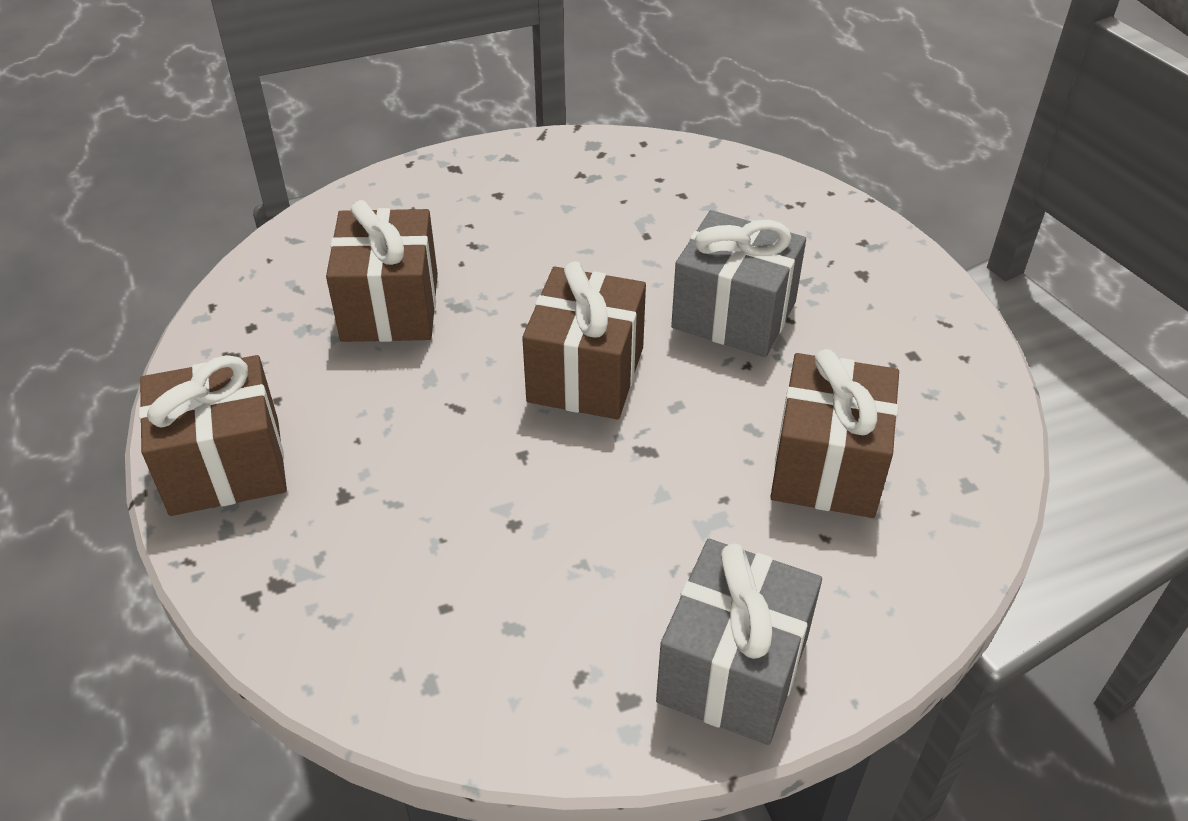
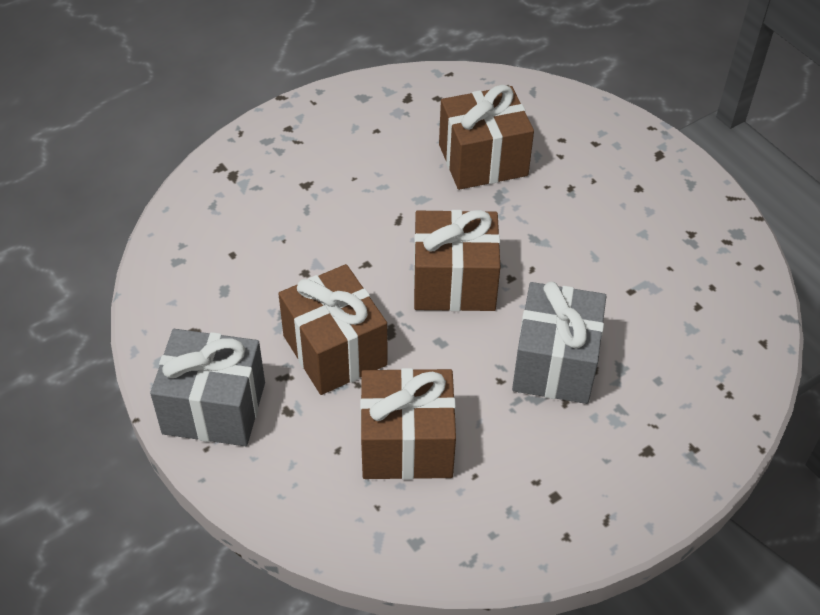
camera: 75 degrees right, 5 degrees up
brown gift [139,355,287,516] -> brown gift moved to [278,264,387,395]

